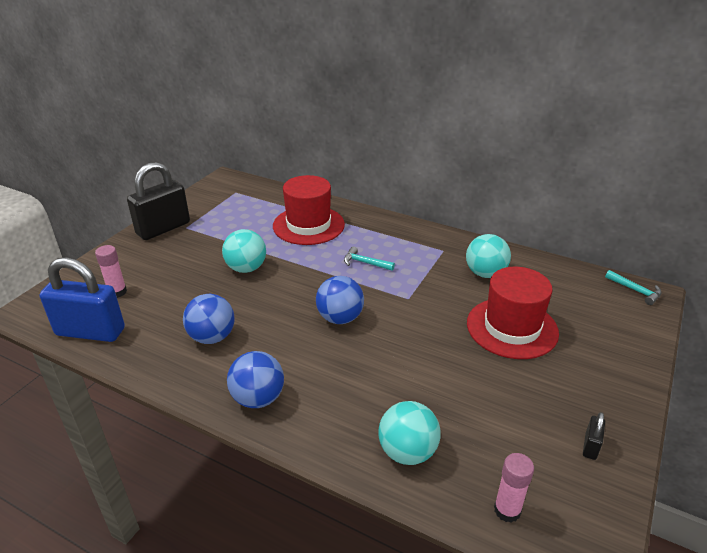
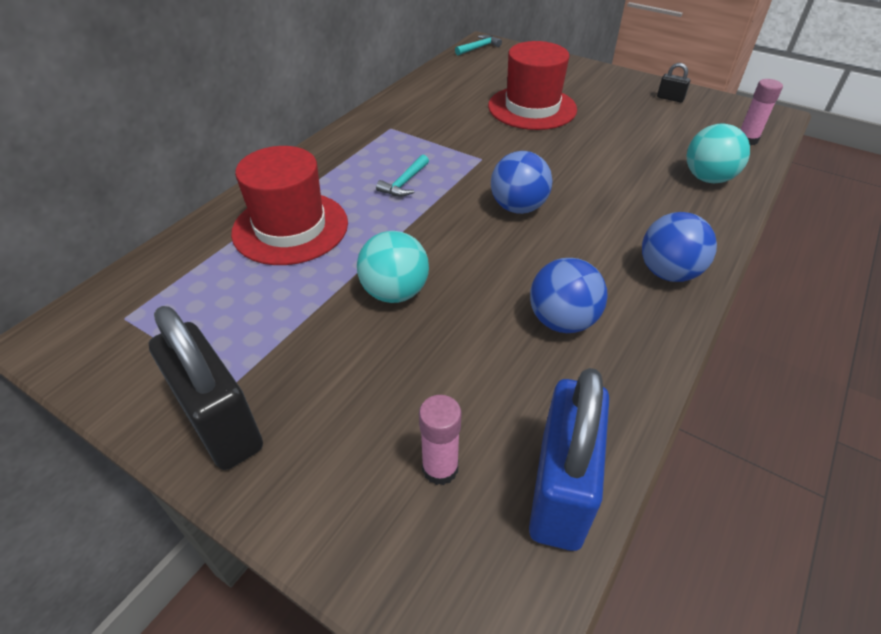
camera: 85 degrees left, 10 degrees up
turquoise ball [466,234,511,278] -> none

